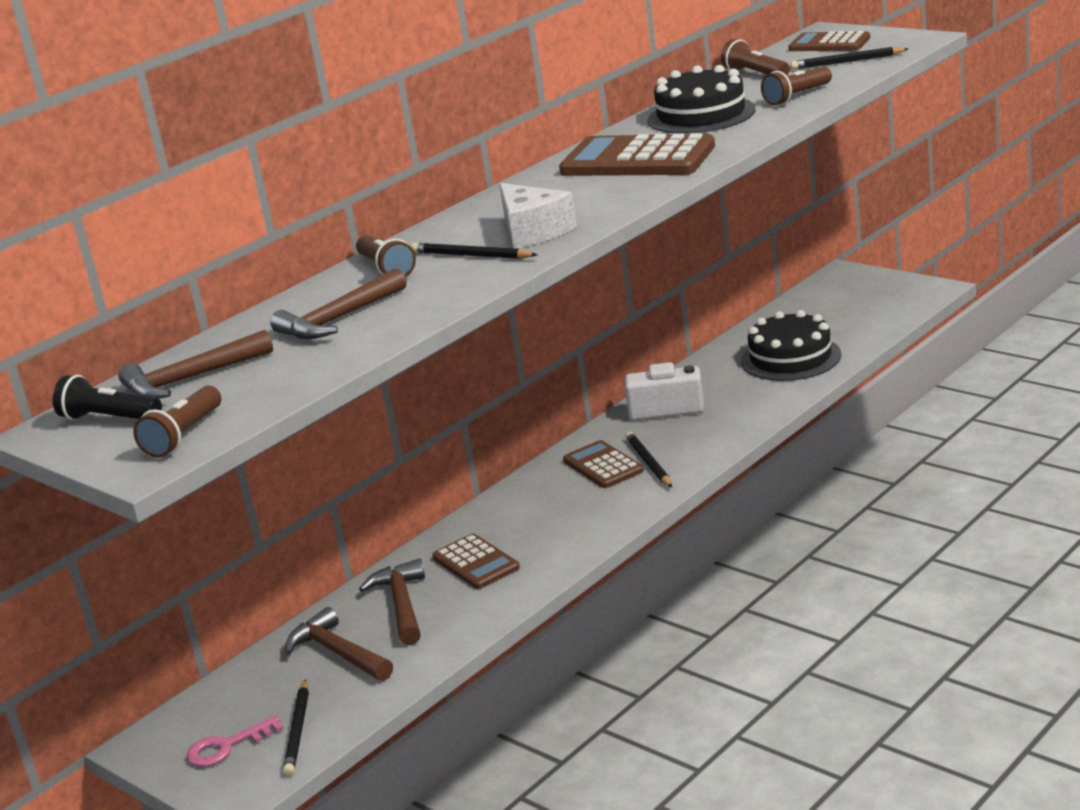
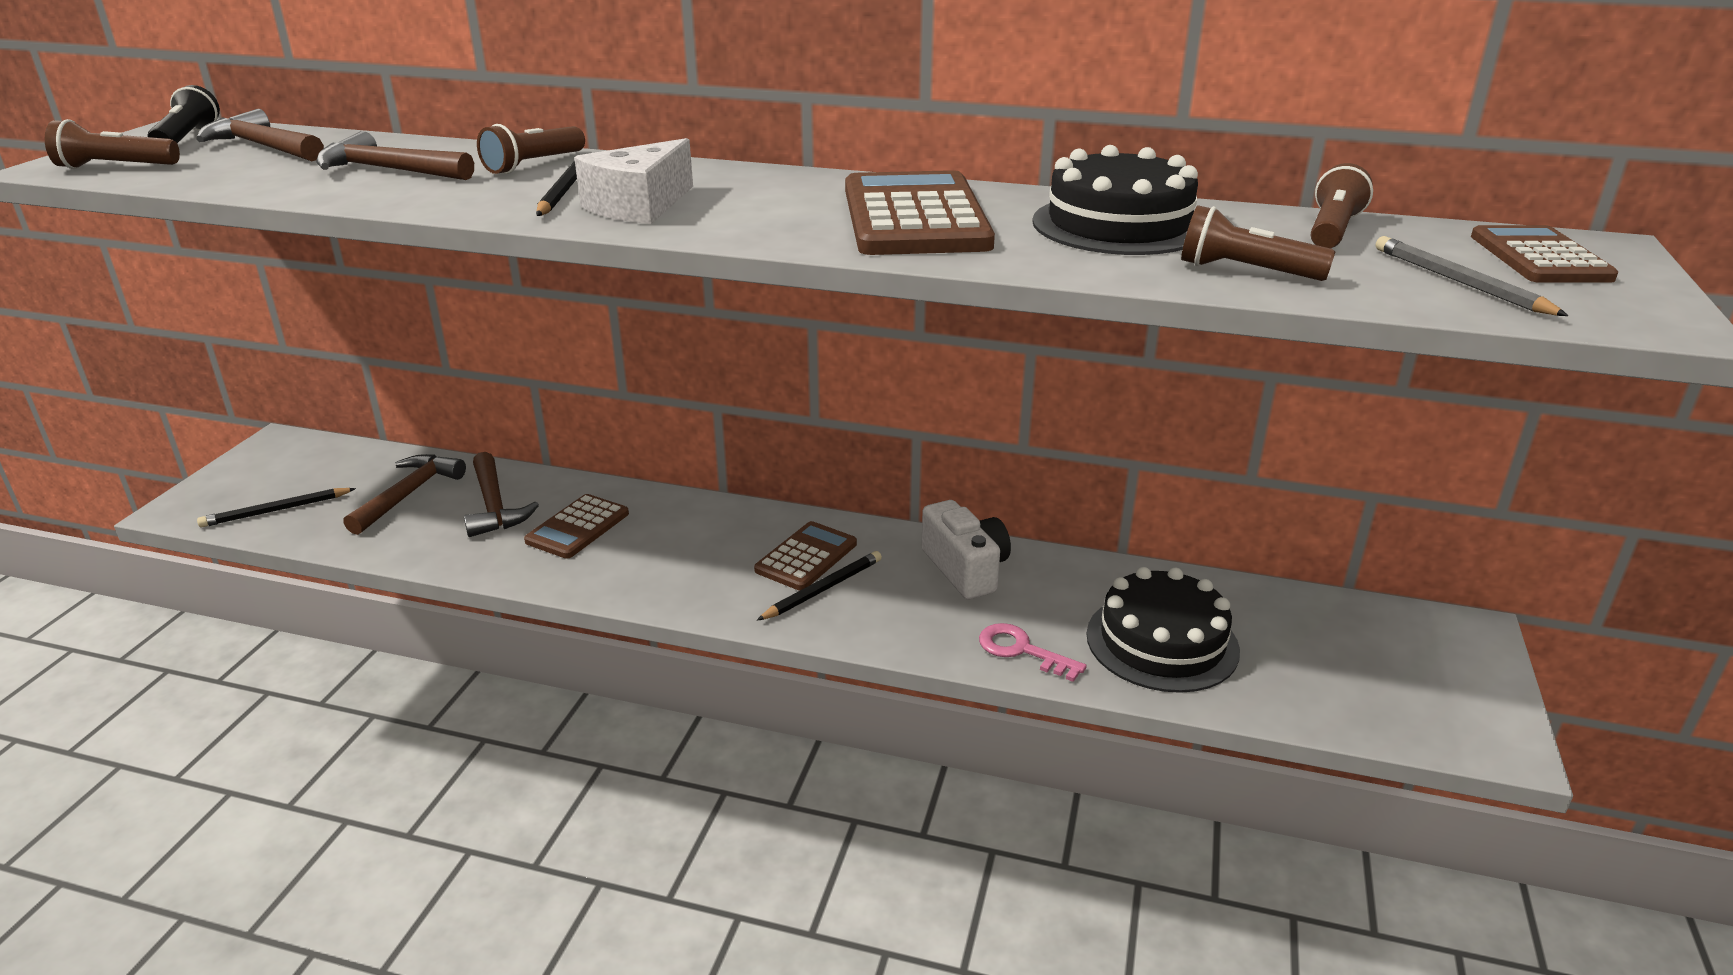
camera: 60 degrees right, 5 degrees up
pink key [187,715,284,767] -> pink key moved to [979,623,1087,682]
brown hammer [359,558,425,645] -> brown hammer turned 105 degrees clockwise [464,452,539,537]
black pencil [791,47,908,69] -> grey pencil [1376,236,1568,316]

